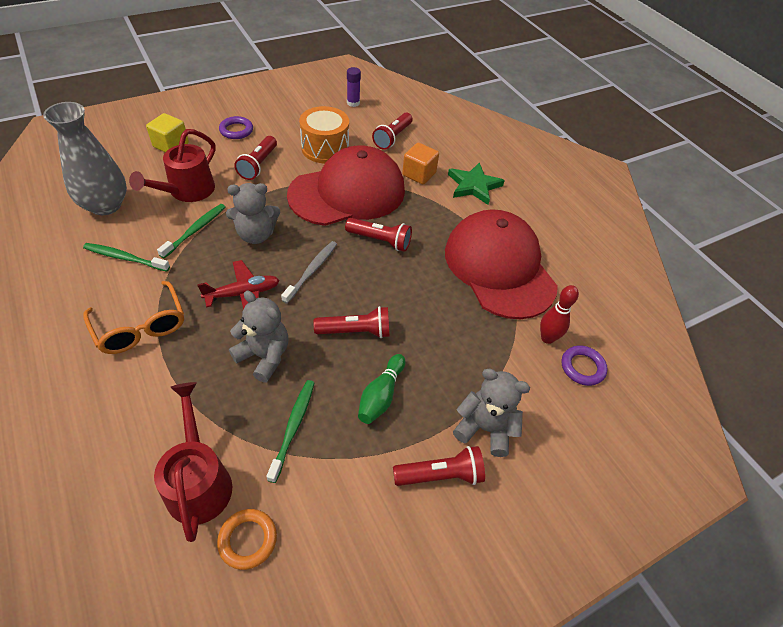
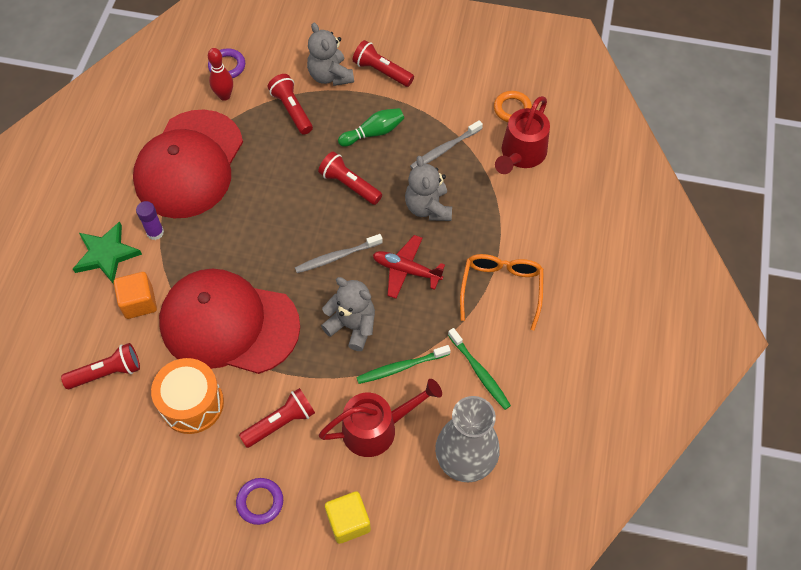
camera: 135 degrees left, 10 degrees up
green toothbrush [266,380,314,483] -> grey toothbrush [410,120,483,169]
red flashlight [345,218,412,252] -> red flashlight moved to [268,74,313,135]
purple glue stick [347,67,361,107] -> purple glue stick moved to [136,201,164,240]

